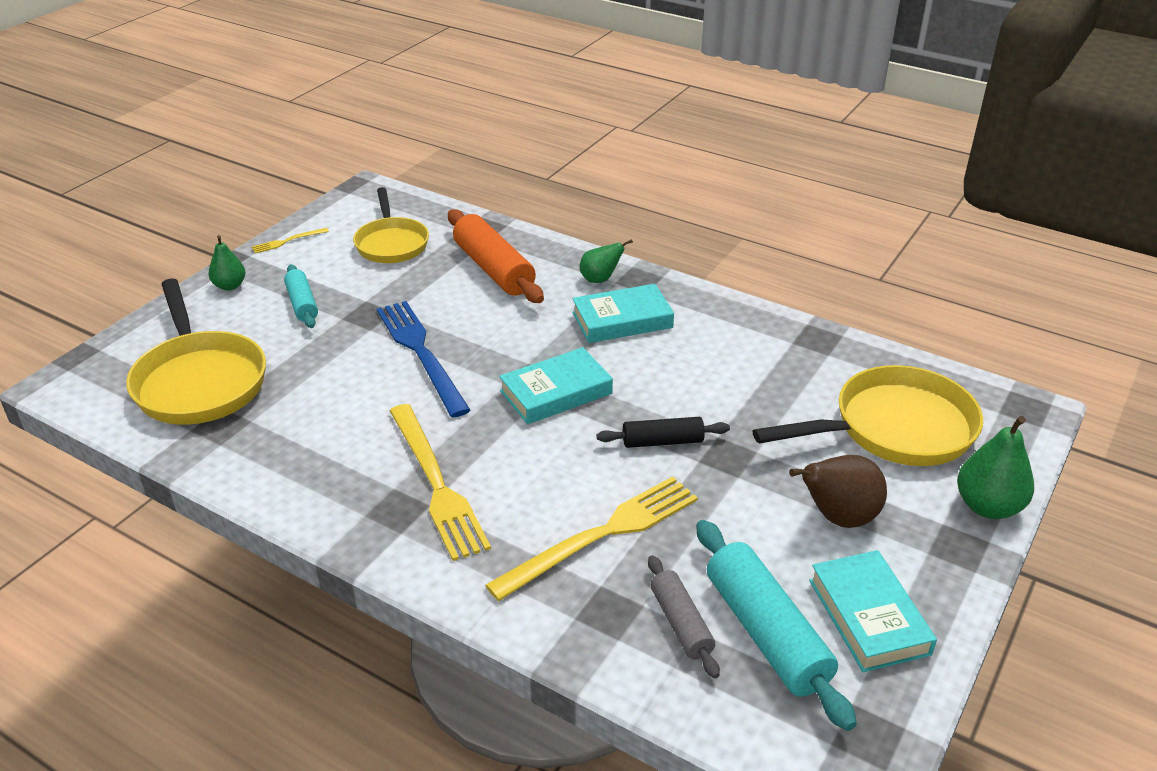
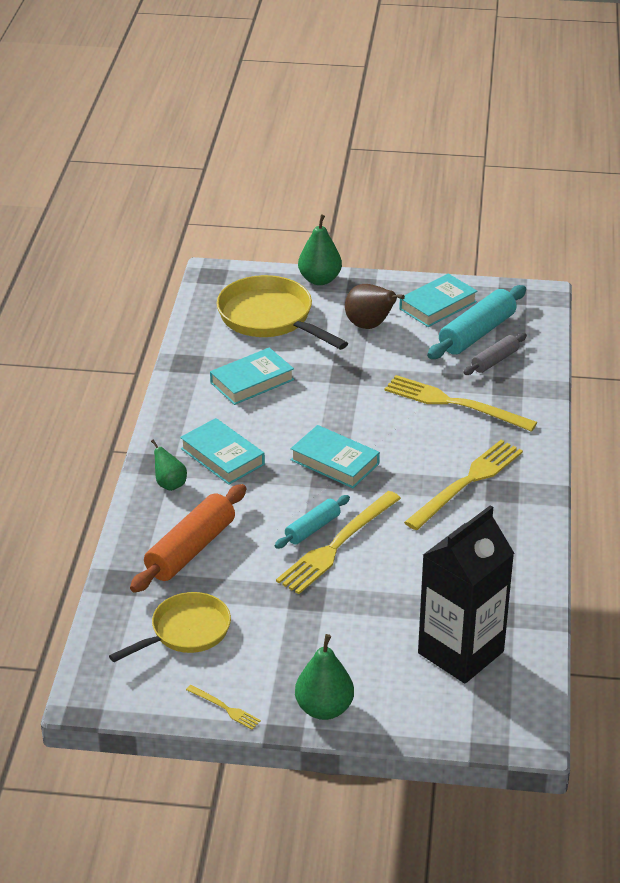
camera: 115 degrees left, 0 degrees up
yellow pan [126,278,266,425] -> black carton [418,505,514,683]
green pear [209,235,245,290] -> green pear [295,634,354,720], size x1.59
turquoise rolling pin [284,264,318,328] -> turquoise rolling pin moved to [274,495,350,549]
blue fork [377,301,471,417] -> yellow fork [276,491,401,594]
black rolling pin [597,417,730,448] -> none
none -> turquoise book [210,347,294,405]

